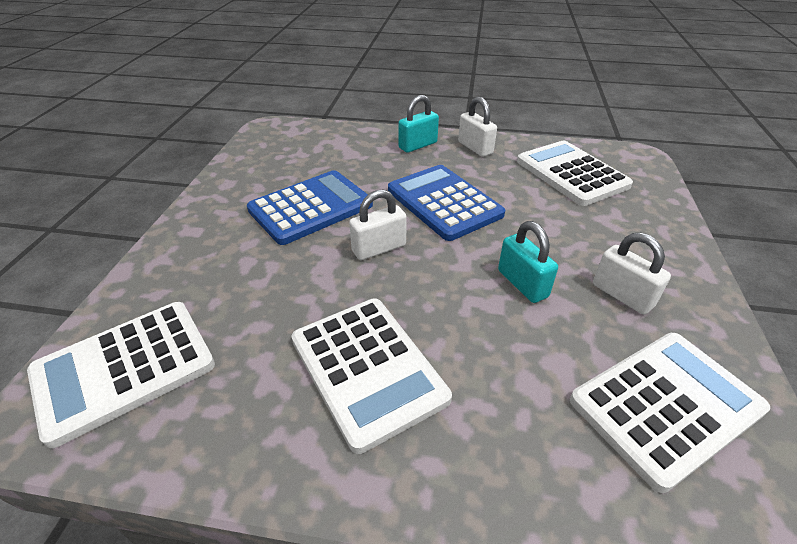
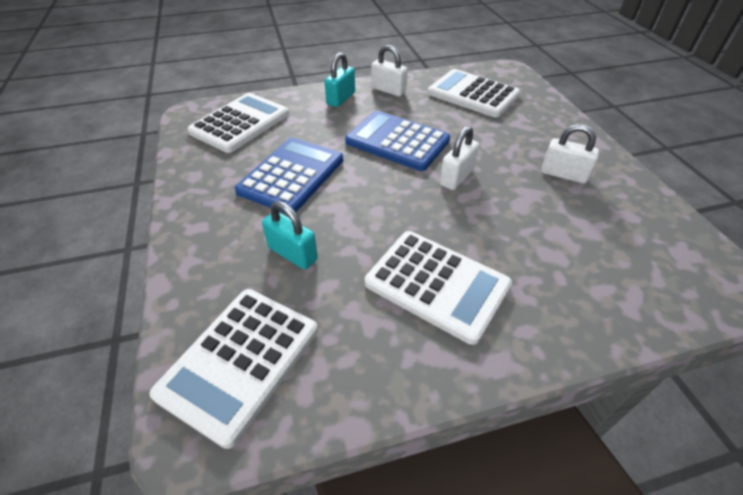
camera: 25 degrees left, 5 degrees up
white padlock [349,189,407,260] -> white padlock moved to [440,126,479,190]
turquoise padlock [498,221,558,303] -> turquoise padlock moved to [262,201,318,270]
white calculator [570,333,770,493] -> white calculator moved to [187,93,289,153]

